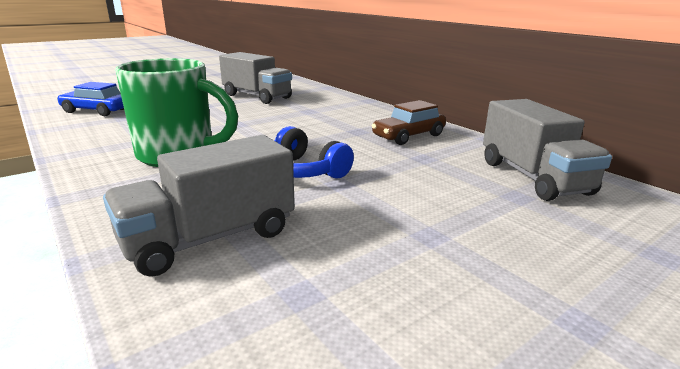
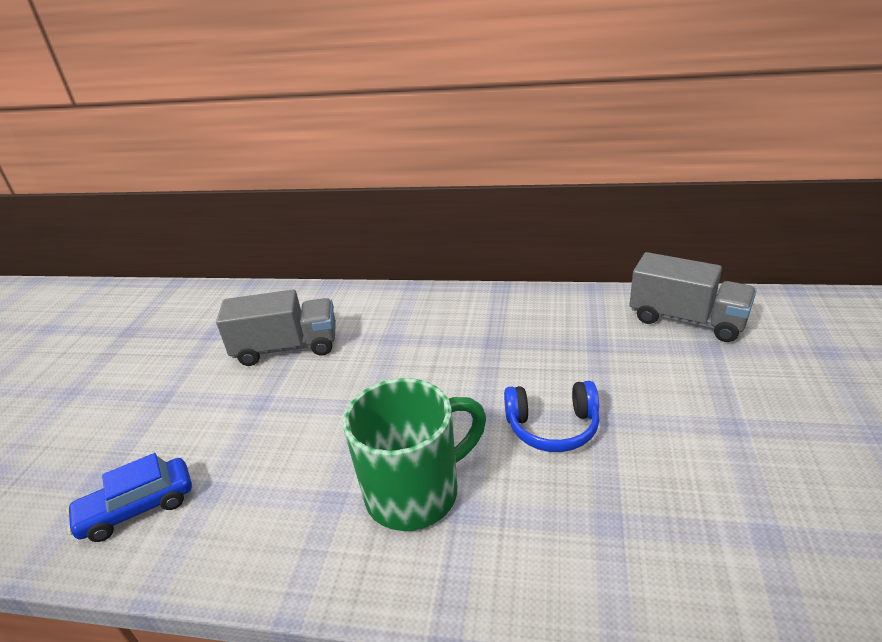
camera: 40 degrees left, 10 degrees up
grey truck [103,135,295,277] -> none
brown car [372,100,446,145] -> none

